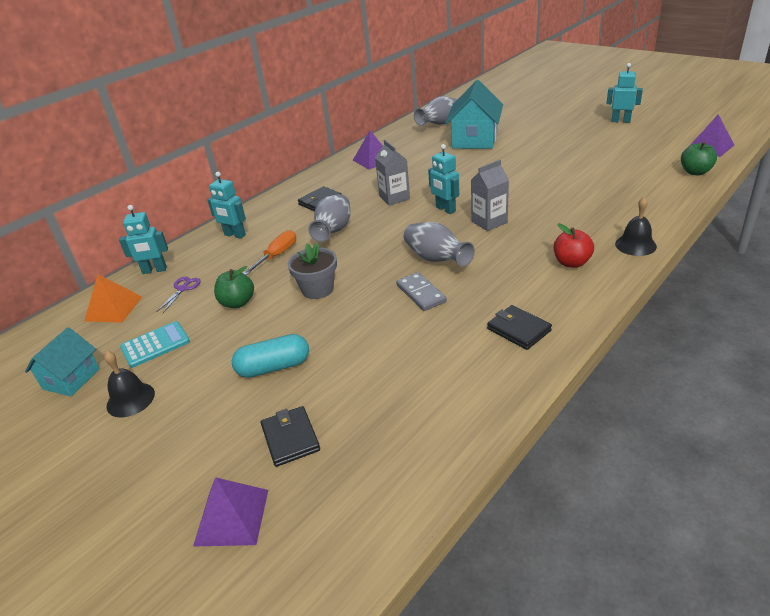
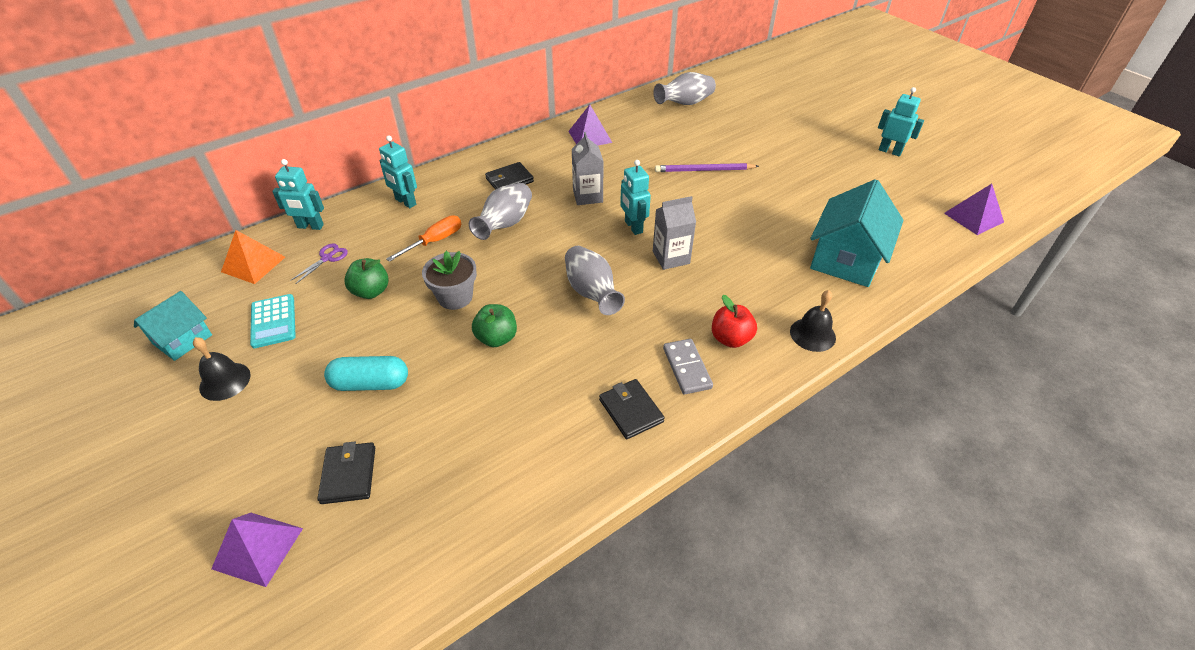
camera: 10 degrees right, 10 degrees up
turquoise calculator [120,321,190,368] -> turquoise calculator turned 90 degrees clockwise [250,294,296,348]
grey domino [396,272,447,311] -> grey domino moved to [663,339,713,395]
turquoise house [445,80,503,149] -> turquoise house moved to [810,179,904,287]
green apple [681,141,717,175] -> green apple moved to [472,304,517,347]
none -> purple pencil [655,163,759,172]

